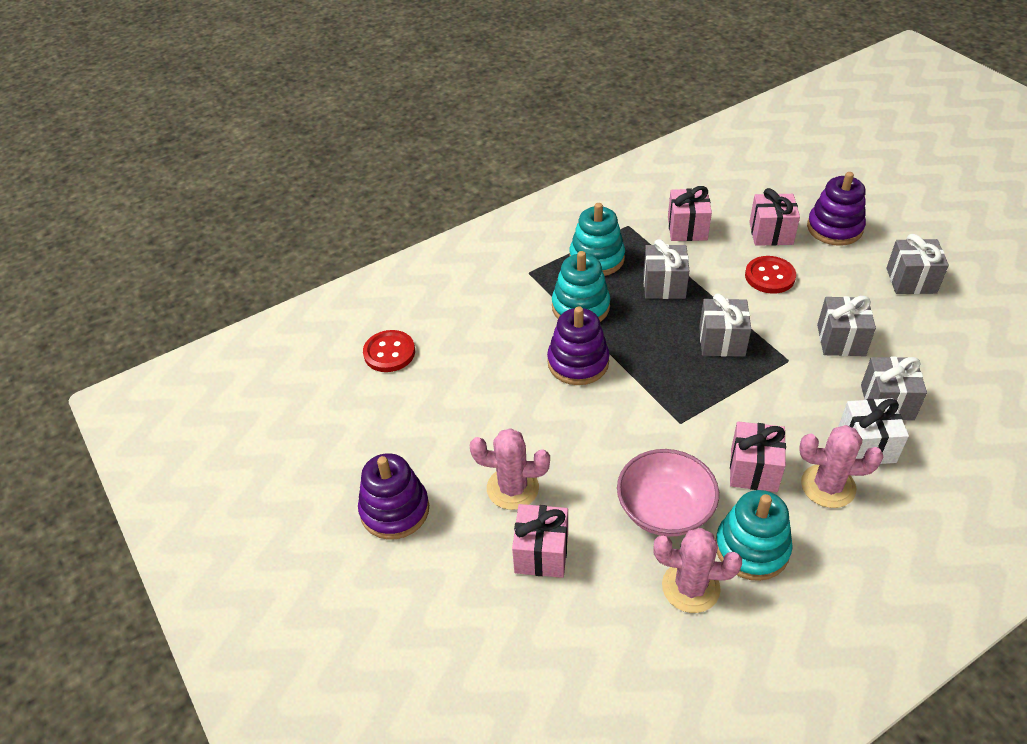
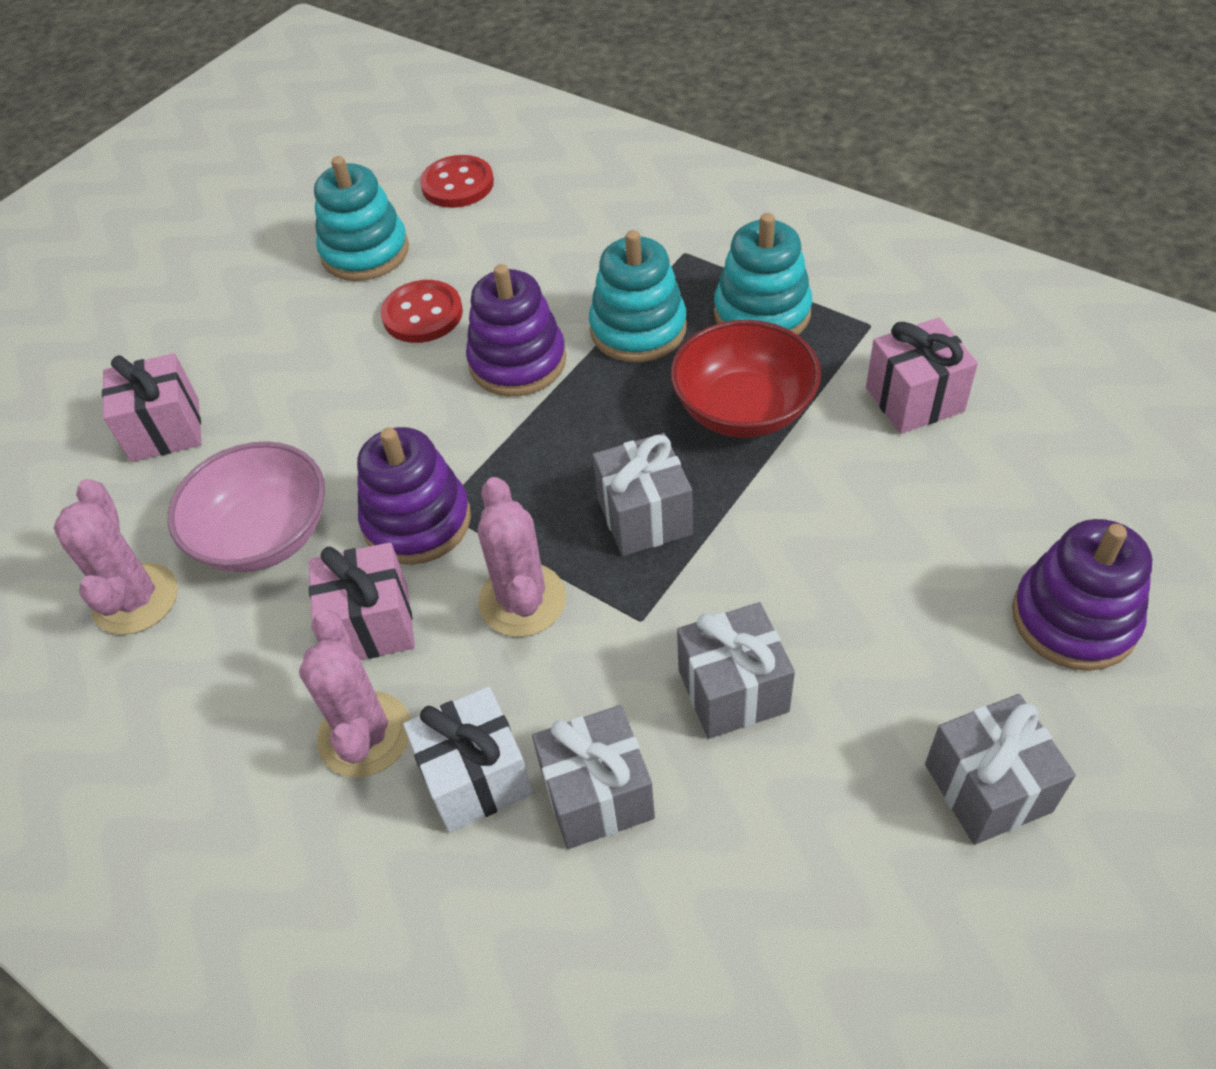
camera: 70 degrees right, 5 degrees up
purple stacking toy [358,453,429,540] -> purple stacking toy moved to [357,427,471,565]
pink cactus [470,428,550,510] -> pink cactus moved to [478,477,566,637]
grey gift [643,239,689,299] -> red bowl [671,320,821,438]
turquoise stacking toy [715,490,793,581] -> turquoise stacking toy moved to [314,156,409,281]
red button [745,256,796,294] -> red button moved to [381,280,463,343]
pink gift [749,188,800,246] -> none

